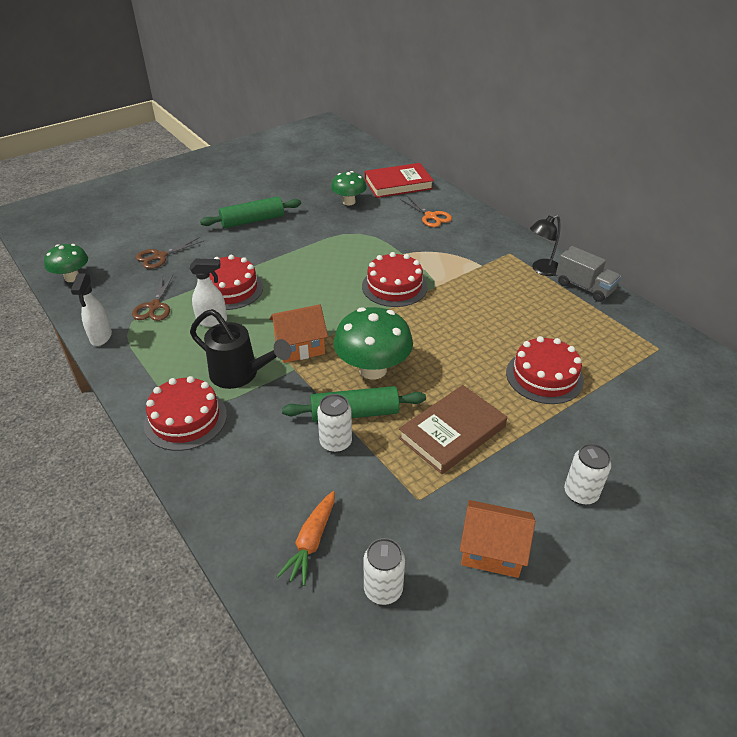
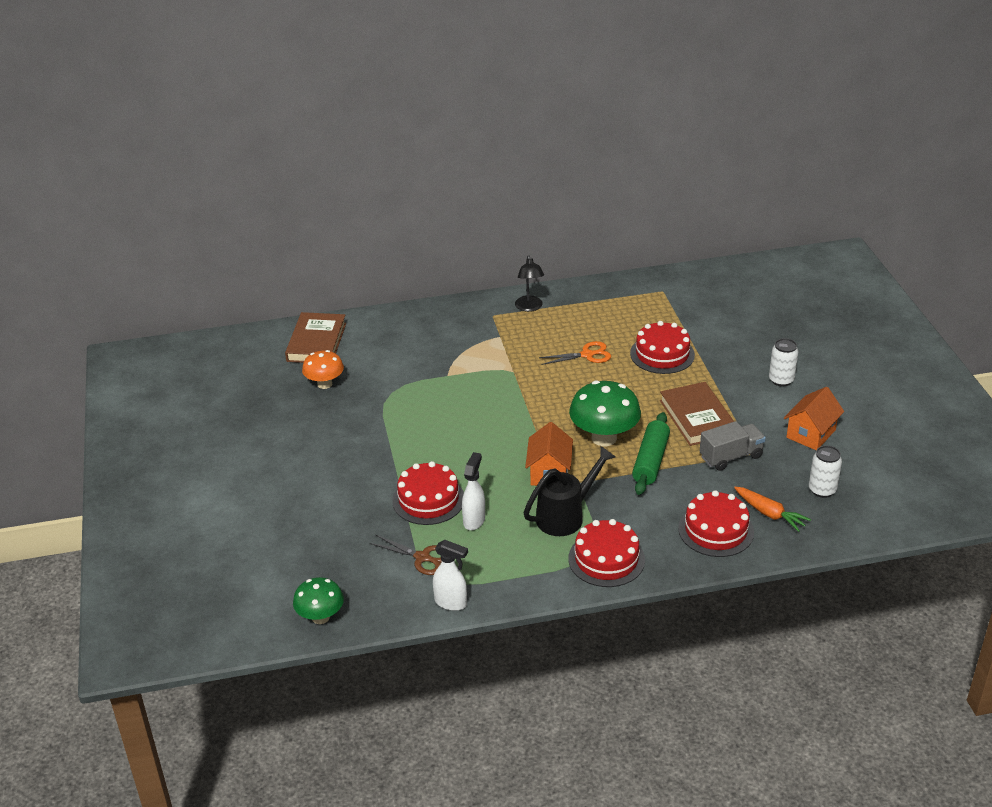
camera: 65 degrees left, 5 degrees down
brown scissors [136,237,204,269] -> none
green rolling pin [200,196,301,228] -> none
white can [317,394,352,453] -> none
green mushroom [331,171,367,205] -> orange mushroom [302,350,344,389]
red cake [362,252,428,307] -> red cake moved to [678,490,754,557]
red book [365,163,434,198] -> brown book [285,312,346,363]
orange scissors [400,196,452,227] -> orange scissors moved to [539,341,611,365]
grey truck [556,246,621,302] -> grey truck moved to [700,421,766,471]

